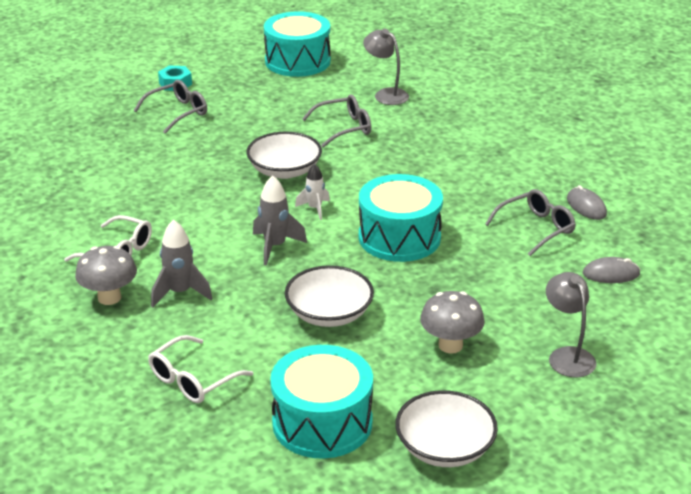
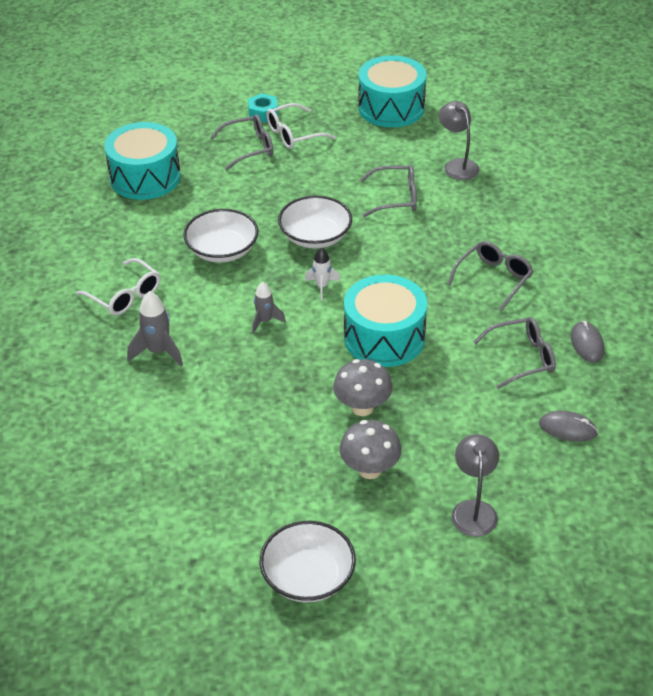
camera: 20 degrees right, 10 degrees up
grey mushroom [75,246,137,305] -> grey mushroom moved to [333,359,393,416]
white glasses [148,335,253,403] -> white glasses moved to [266,103,336,149]
grey rocket [253,175,307,265] -> grey rocket [252,282,286,334], size x0.66
turquoise drum [270,345,373,459] -> turquoise drum moved to [104,122,181,200]
white bowl [285,265,374,327] -> white bowl moved to [183,209,258,263]
none -> grey glasses [447,241,533,311]

